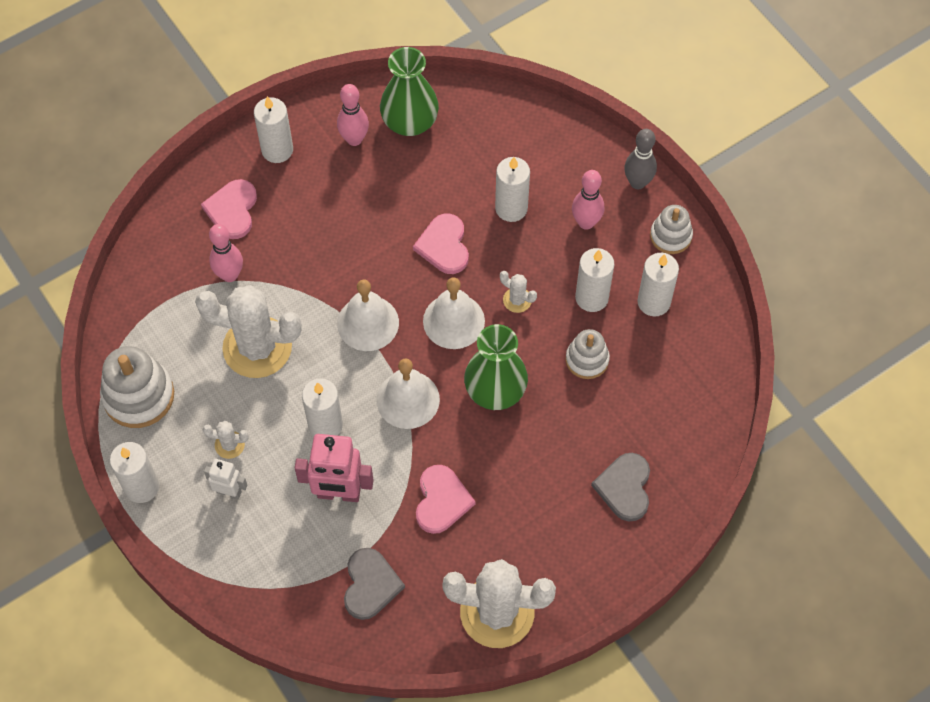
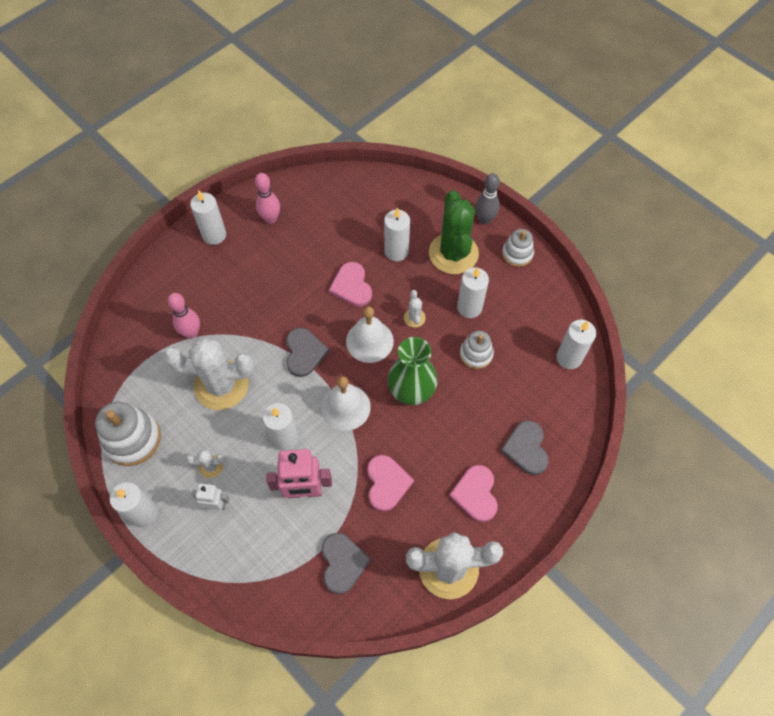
camera: 10 degrees left, 0 degrees up
pink heart [201,179,257,239] -> pink heart moved to [449,465,498,522]
white bell [337,279,399,351] -> grey heart [286,328,329,377]
green vase [380,47,439,136] -> none
white cactus [500,271,537,313] -> white cactus turned 60 degrees clockwise [404,290,426,328]
pink bowling pin [572,170,604,230] -> green cactus [429,190,479,274]
white candle [637,253,679,316] -> white candle moved to [556,320,596,369]

